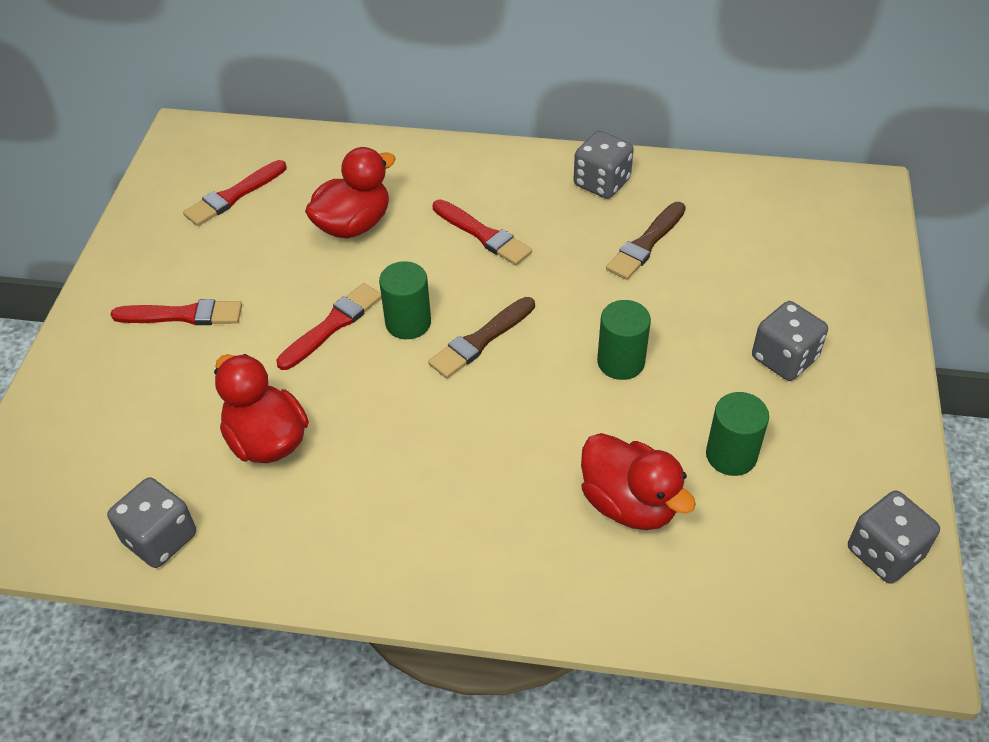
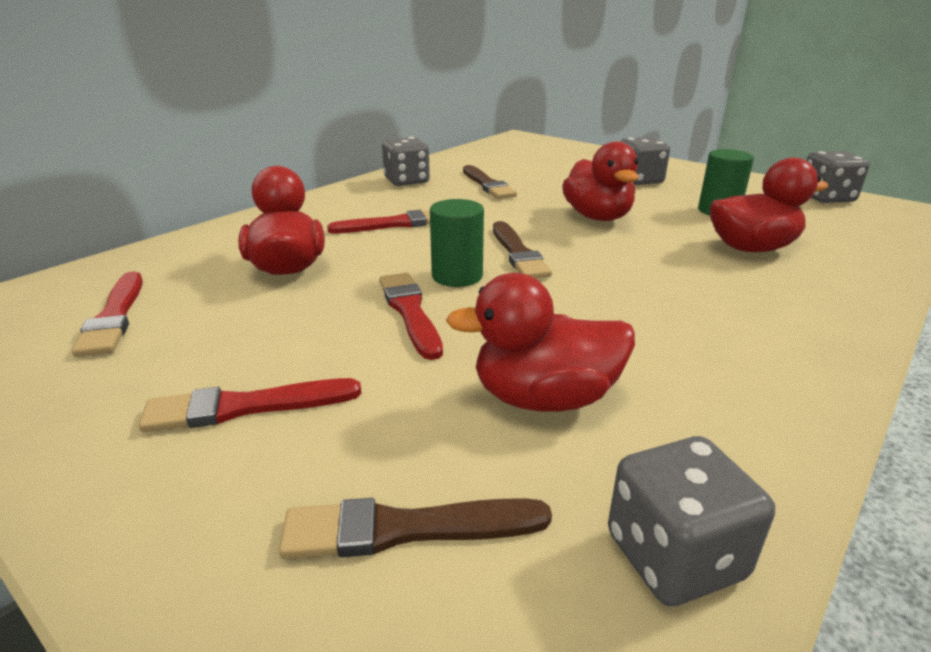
camera: 60 degrees left, 20 degrees down
red brush [110,299,242,325] -> red brush turned 135 degrees counterclockwise [139,378,362,432]
green cylinder [597,300,651,380] -> red duck [562,141,639,221]
none -> brown brush [279,498,552,559]

